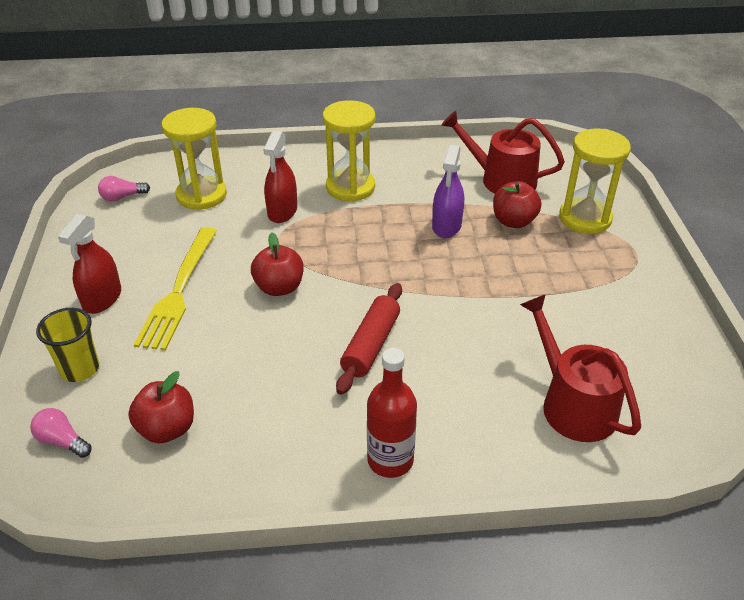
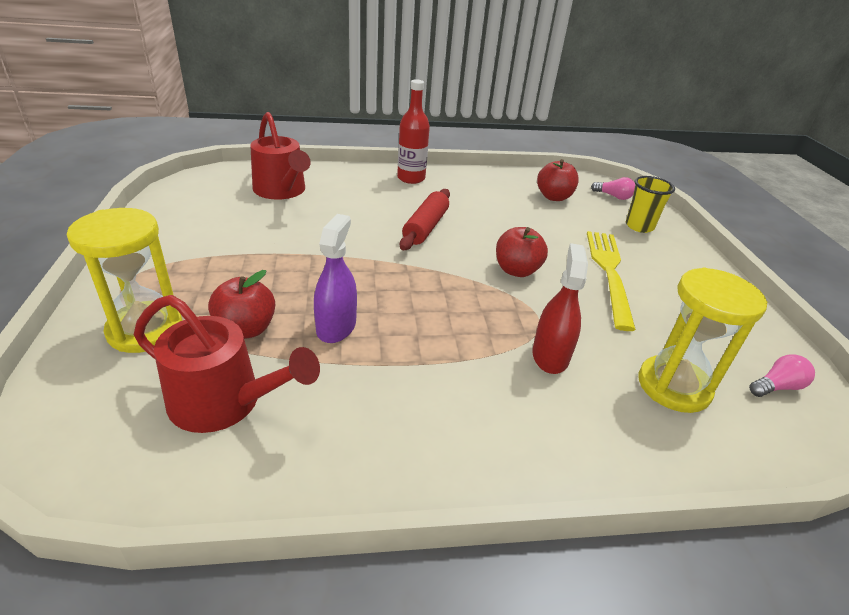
camera: 175 degrees right, 5 degrees down
red spray bottle [58,214,121,314] -> none
yellow hourglass [323,100,375,202] -> none

